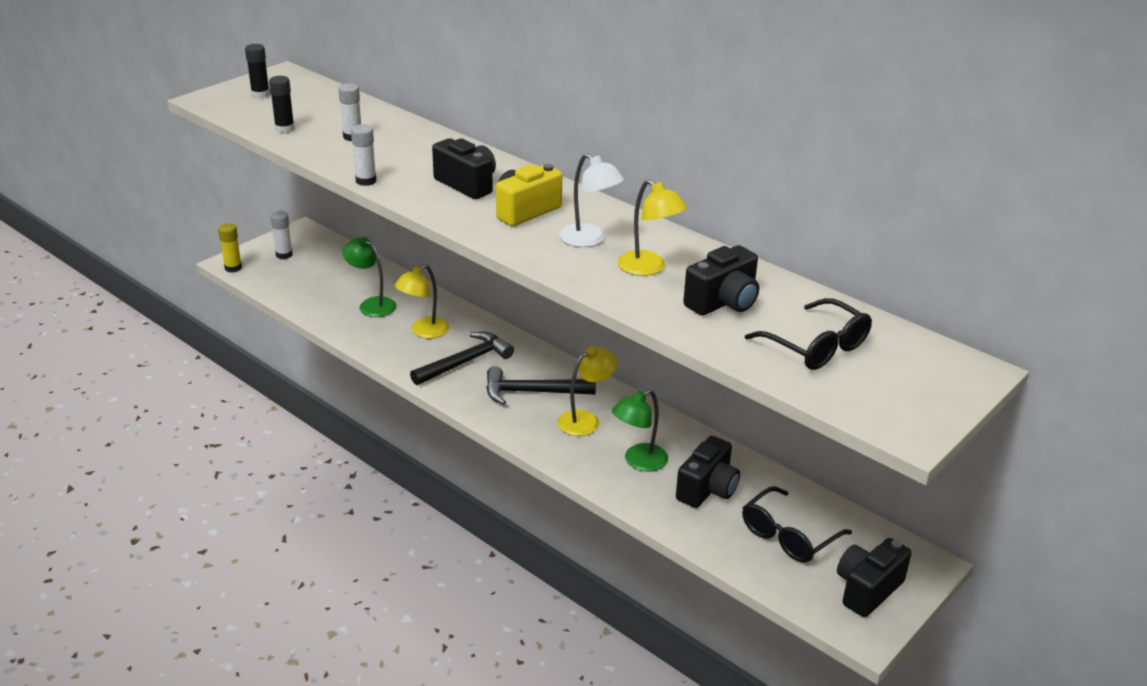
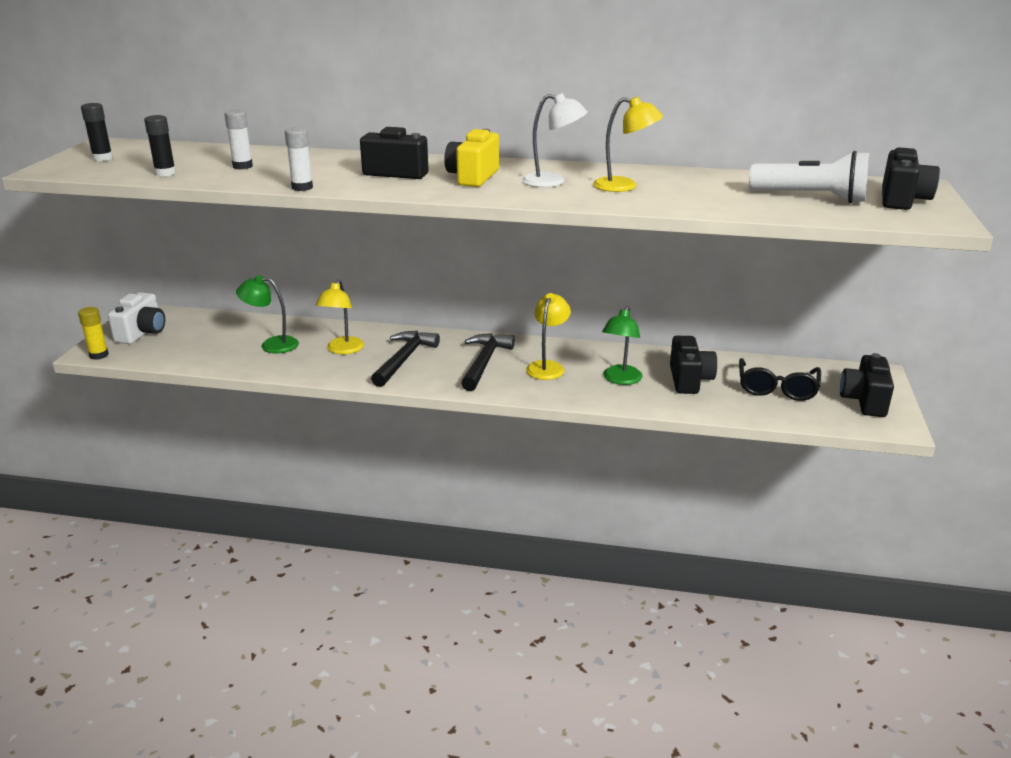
camera: 30 degrees left, 5 degrees down
white glue stick [270,211,293,259] -> white camera [108,292,165,344]
black hammer [486,366,596,405] -> black hammer turned 135 degrees clockwise [461,333,515,391]
black camera [683,245,759,316] -> black camera moved to [882,147,940,210]
black glasses [745,298,872,370] -> white flashlight [749,151,869,203]

